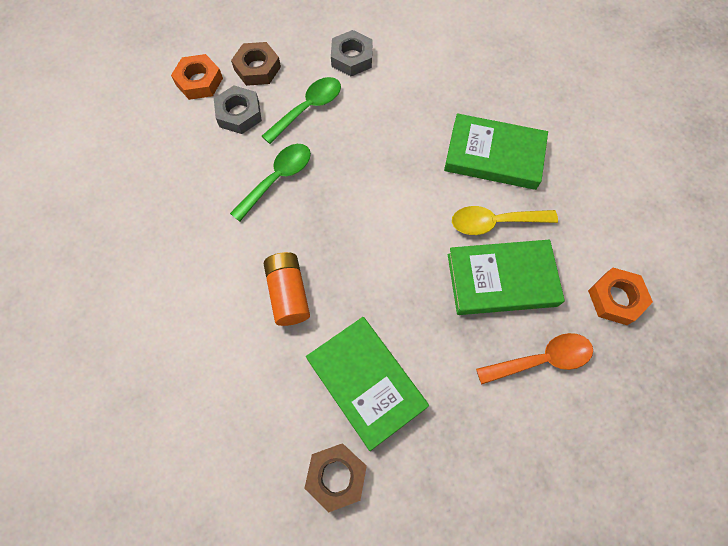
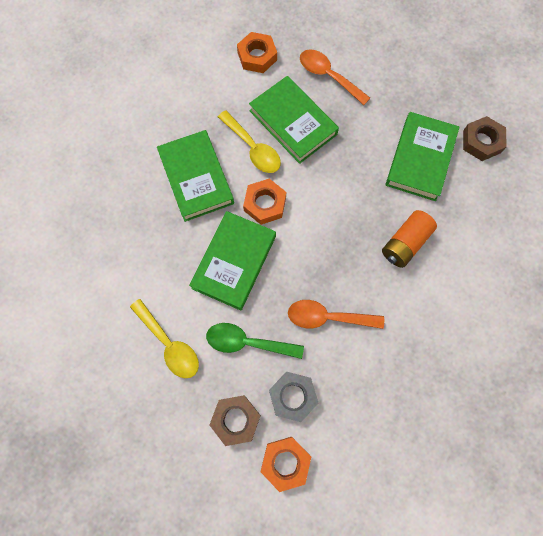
camera: 125 degrees left, 5 degrees up
green spoon [230,144,311,222] -> orange spoon [288,300,384,329]
grey nut [331,30,373,76] -> yellow spoon [130,299,199,378]
none -> green book [189,211,276,311]
none -> orange nut [243,179,286,225]

